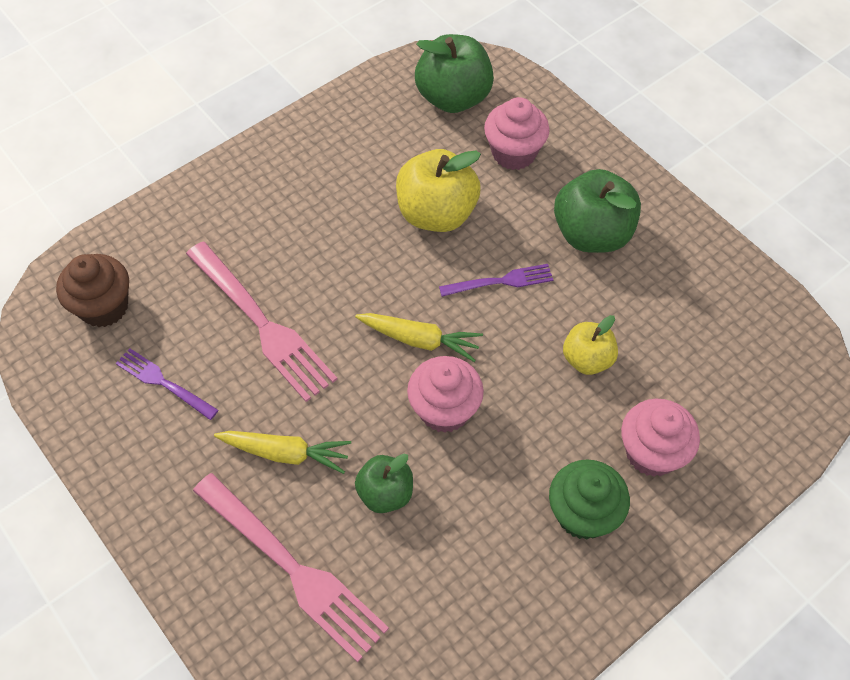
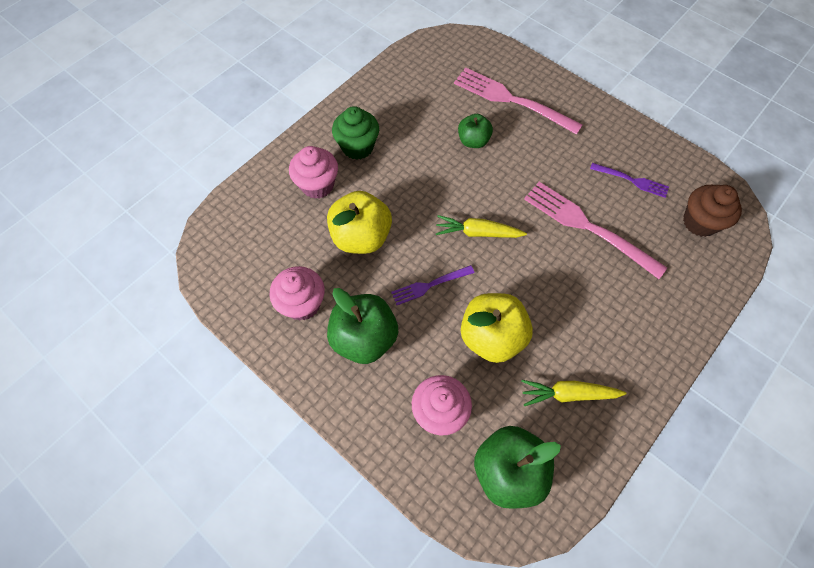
camera: 170 degrees right, 5 degrees up
yellow carrot [214,431,351,474] -> yellow carrot moved to [521,380,627,406]
pink cupcake [407,356,484,433] -> pink cupcake moved to [270,266,325,321]
yellow apple [563,315,618,375] -> yellow apple [327,191,392,254], size x1.68

